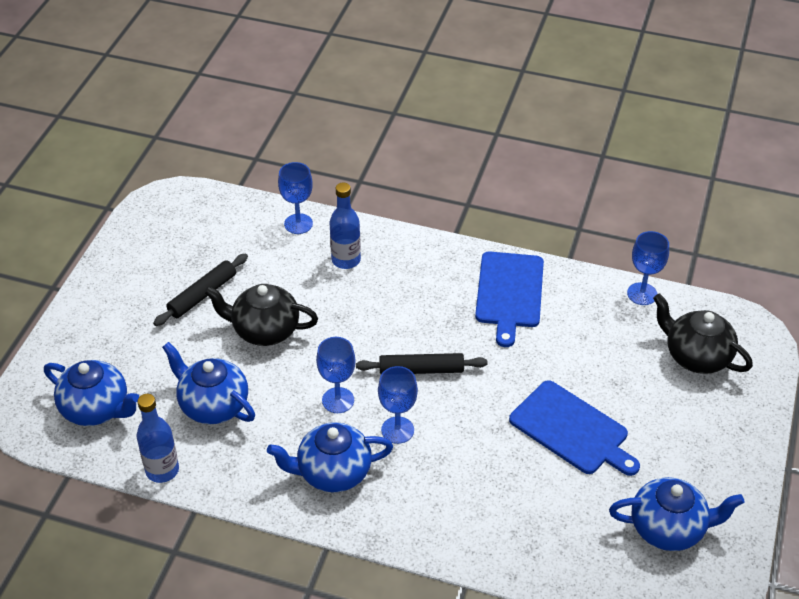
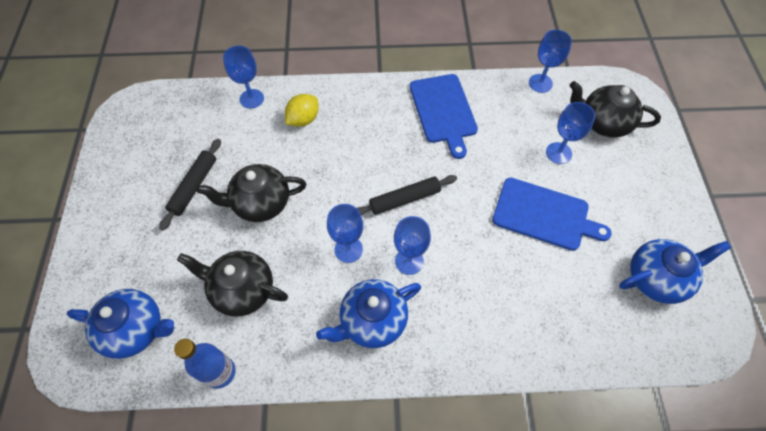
camera: 20 degrees left, 15 degrees up
blue teapot [162,342,255,424] -> black teapot [177,251,288,316]
blue bottle [330,183,361,269] -> yellow lemon [285,94,318,127]
none -> blue goblet [546,102,595,164]

